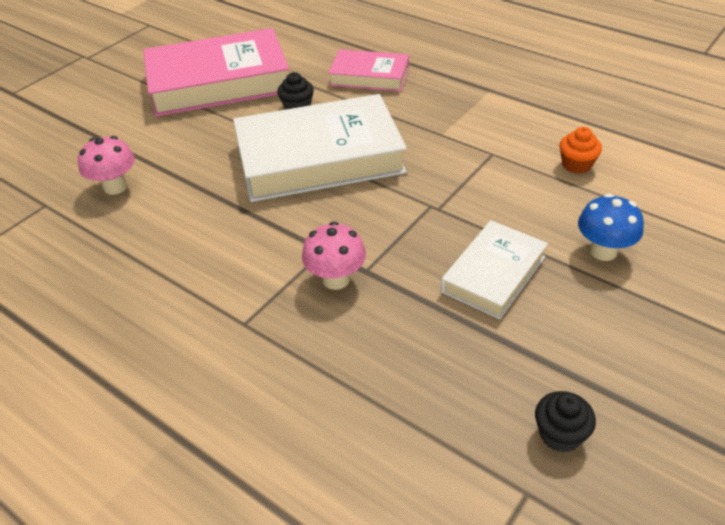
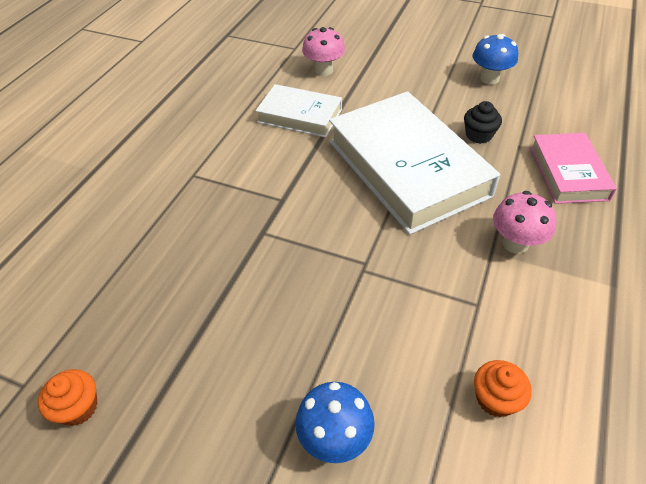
camera: 75 degrees right, 5 degrees up
pink book [143,28,289,117] -> blue mushroom [473,34,518,84]
pink mushroom [302,222,366,290] -> pink mushroom moved to [493,191,556,254]
white book [441,220,548,319] -> white book moved to [255,84,342,138]
black cupcake [535,391,596,453] -> orange cupcake [38,369,98,426]

